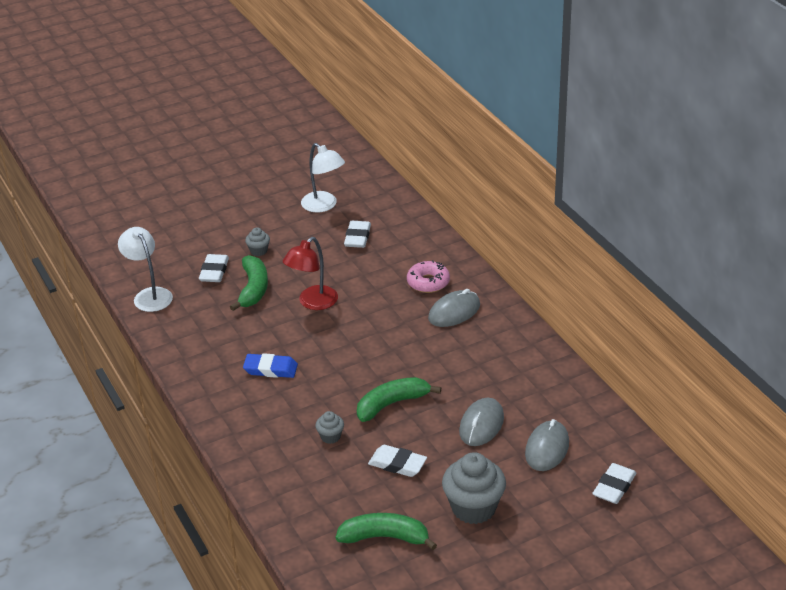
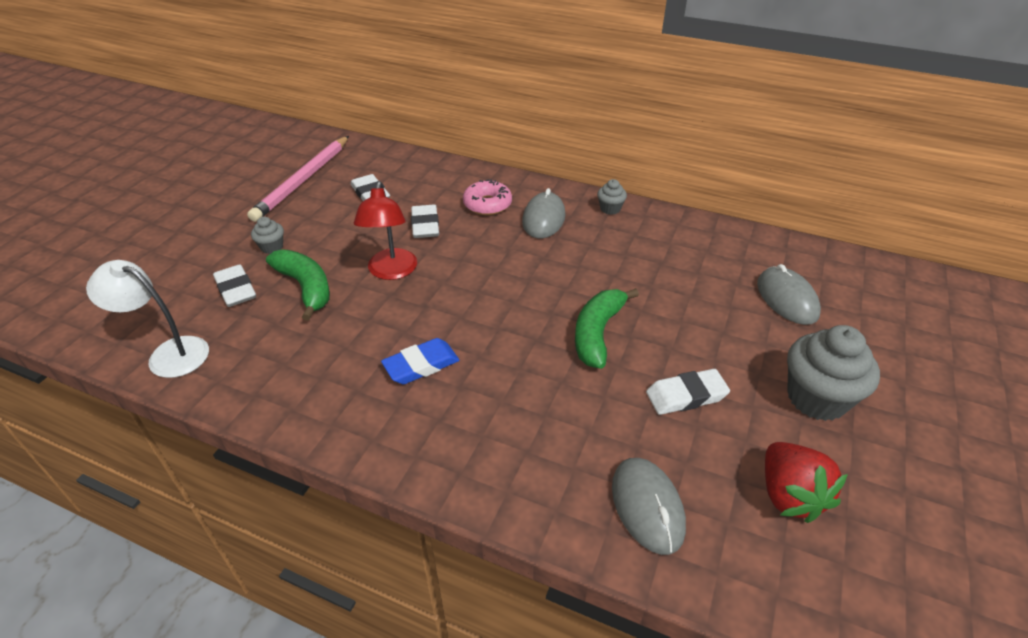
camera: 40 degrees left, 5 degrees up
white lamp [301,143,345,213] -> pink pencil [247,136,349,222]
grey cupcake [315,411,344,444] -> grey cupcake moved to [597,179,627,215]
green banana [336,513,437,550] -> red strawberry [765,442,848,523]
grey mouse [459,398,504,446] -> grey mouse moved to [612,458,686,555]
white eraser [592,463,636,504] -> white eraser moved to [411,204,439,238]

